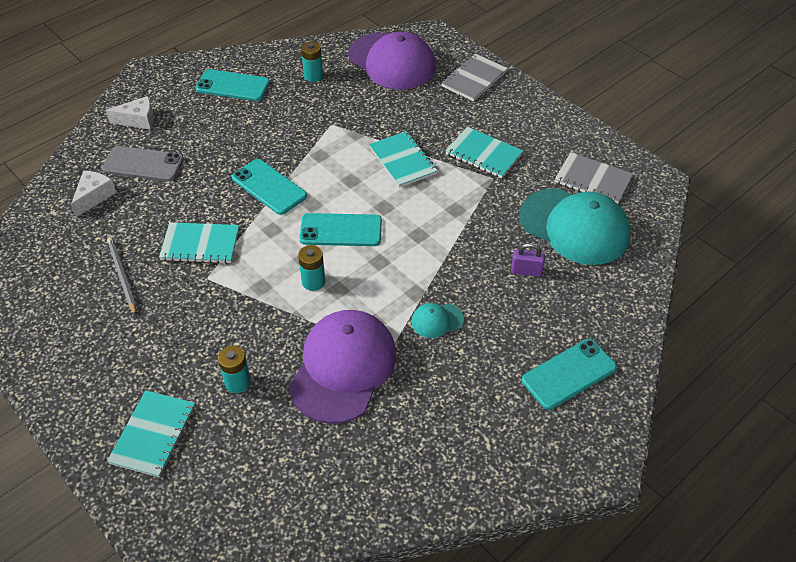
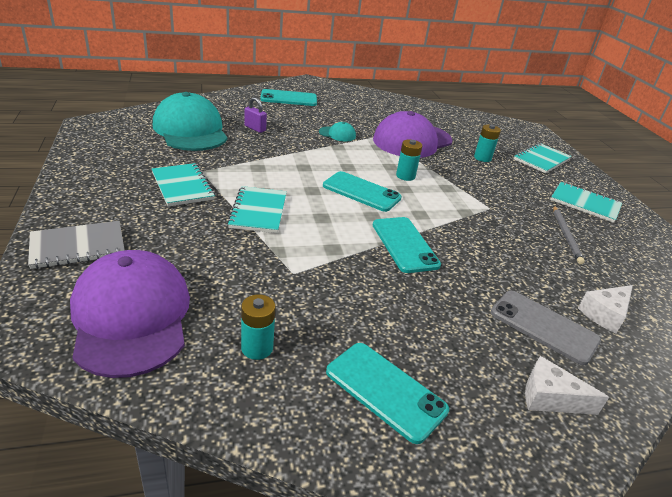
camera: 155 degrees left, 15 degrees down
turquoise notebook [159,222,239,264] -> turquoise notebook moved to [551,182,622,223]
grey notebook [555,152,633,204] -> none

